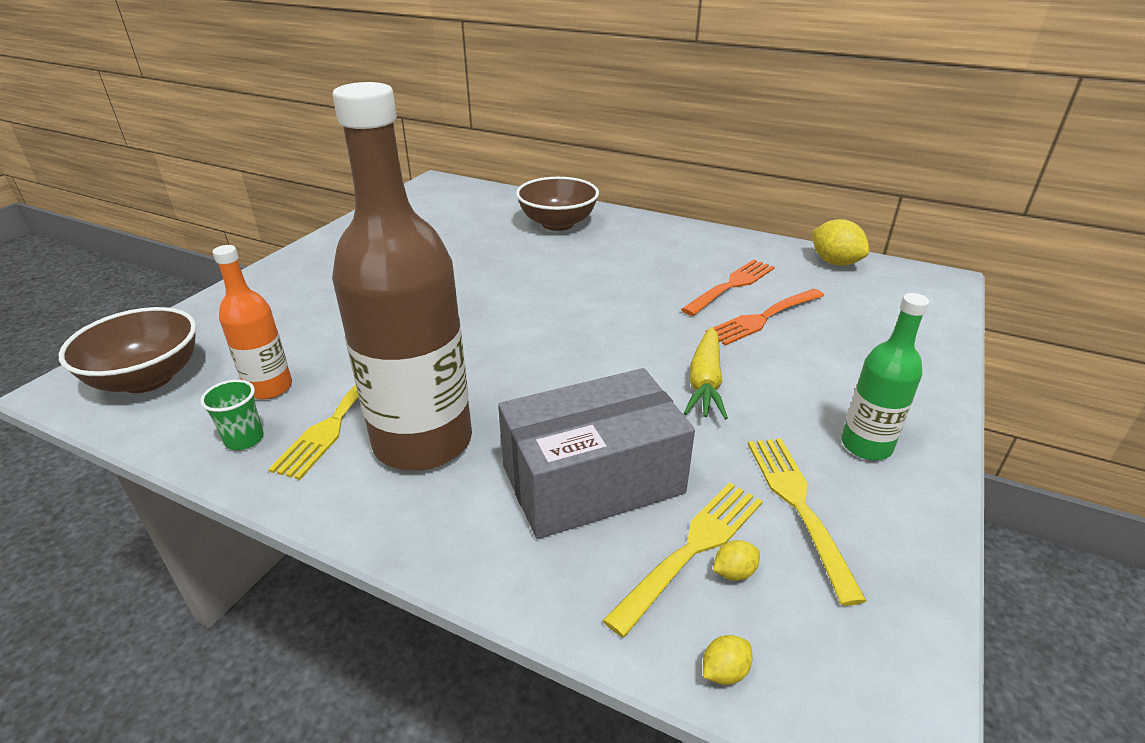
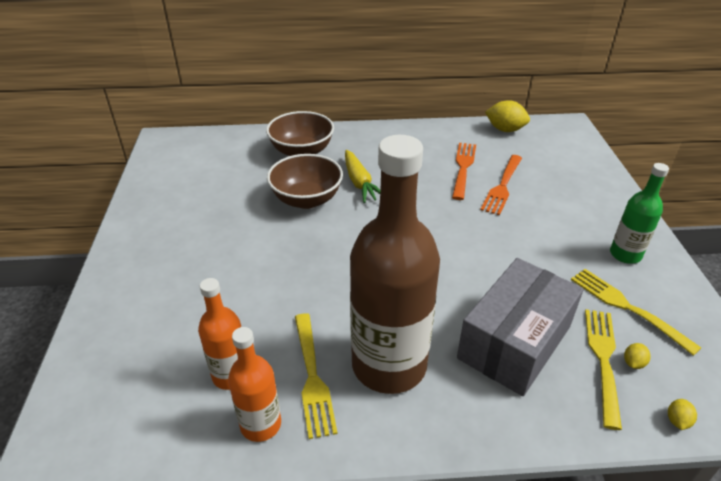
camera: 30 degrees left, 5 degrees up
brown bowl [59,307,196,393] -> brown bowl moved to [267,154,343,209]
green cup [200,380,264,450] -> orange bottle [228,327,281,442]
yellow carrot [684,327,728,420] -> yellow carrot moved to [345,150,380,203]

